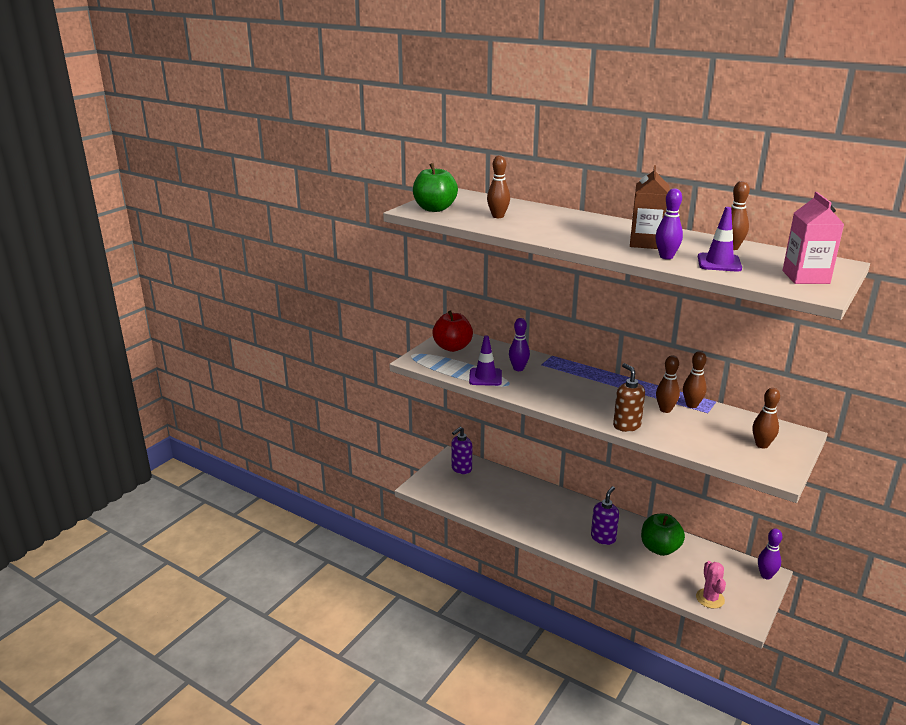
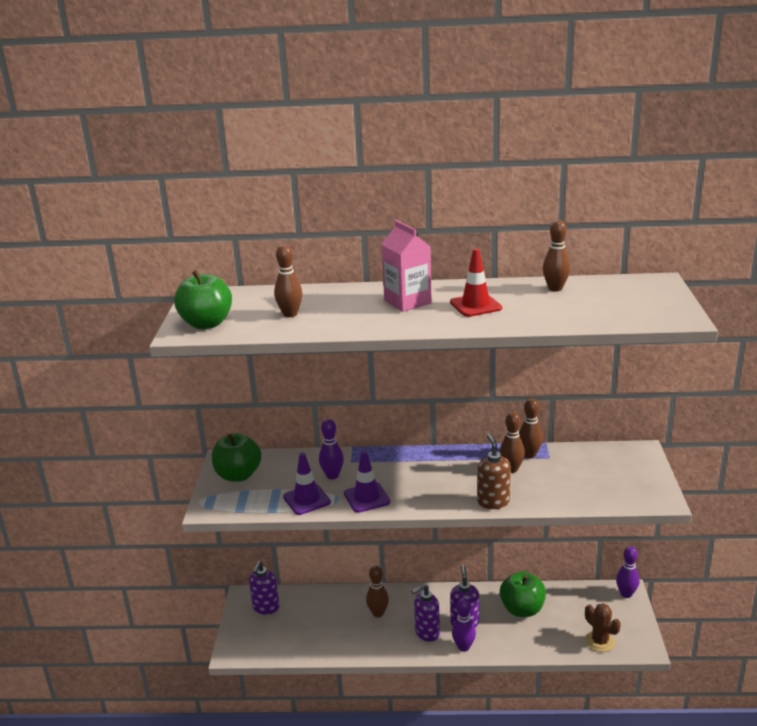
camera: 30 degrees left, 0 degrees up
red apple [432,310,473,352] -> green apple [212,433,261,482]
brown soap dispenser [613,363,645,432] -> brown soap dispenser turned 45 degrees clockwise [477,434,511,509]
brown carton [630,165,670,249] -> red traffic cone [450,248,502,317]
purple bowling pin [655,188,683,259] -> purple bowling pin moved to [452,598,476,652]
pink cactus [696,561,726,609] -> brown cactus [585,603,621,652]
purple traffic cone [698,207,742,272] -> purple traffic cone moved to [344,450,390,513]
brown bowling pin [752,388,780,449] -> brown bowling pin moved to [366,566,389,618]
pink carton [783,192,845,284] -> pink carton moved to [381,220,432,312]
none -> purple soap dispenser [411,584,440,642]

